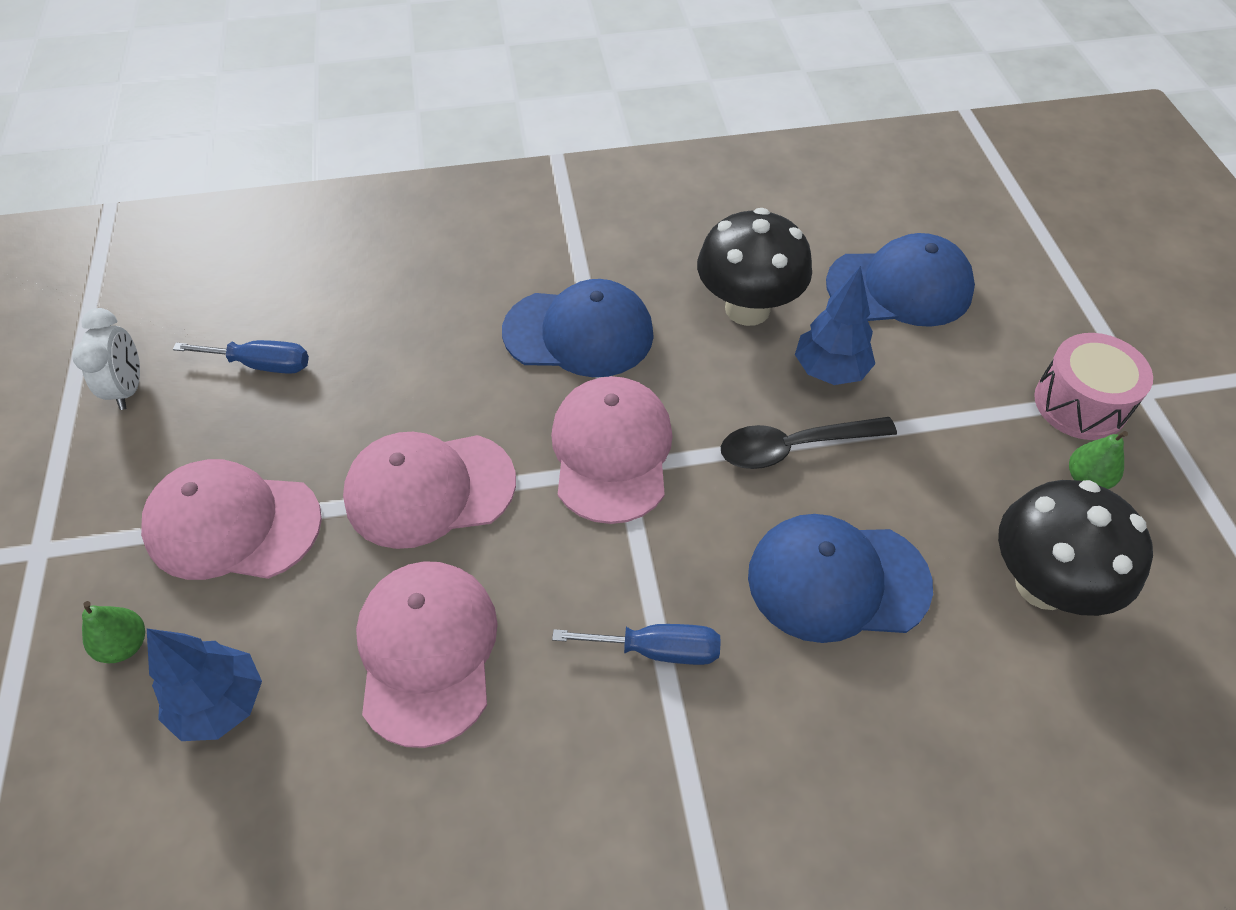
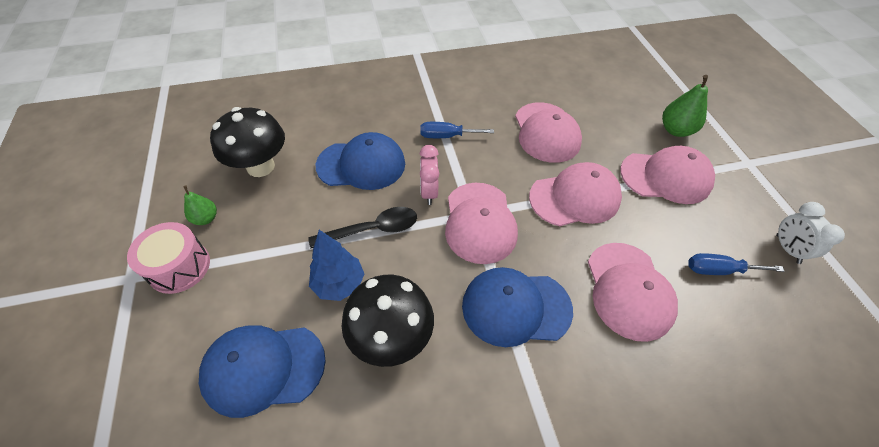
camera: 175 degrees right, 0 degrees up
green pear [82,601,145,663] -> green pear [662,75,708,137], size x1.60
blue tree [147,629,262,741] -> none
none -> pink clock [419,145,439,205]
none -> pink cap [588,243,678,342]

